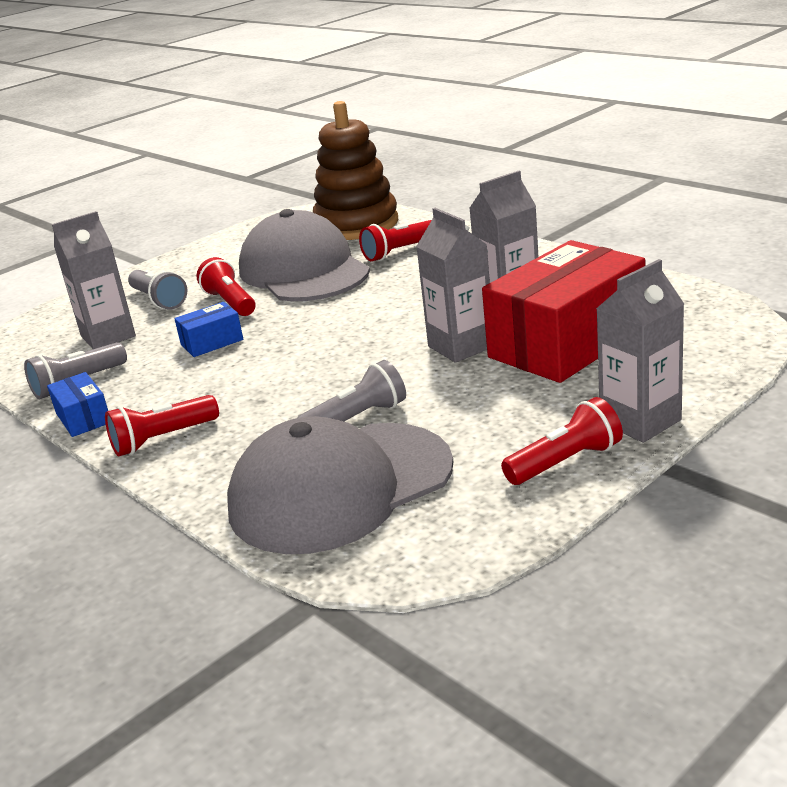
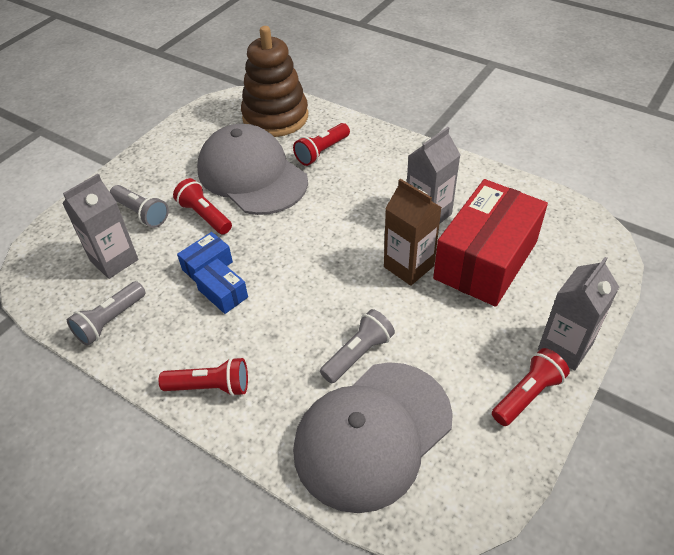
camera: 15 degrees left, 20 degrees up
blue box [47,372,108,437] -> blue box moved to [194,258,248,314]
red flashlight [105,395,219,457] -> red flashlight turned 135 degrees counterclockwise [159,357,248,397]
grey carton [416,208,490,363] -> brown carton [384,179,442,286]

